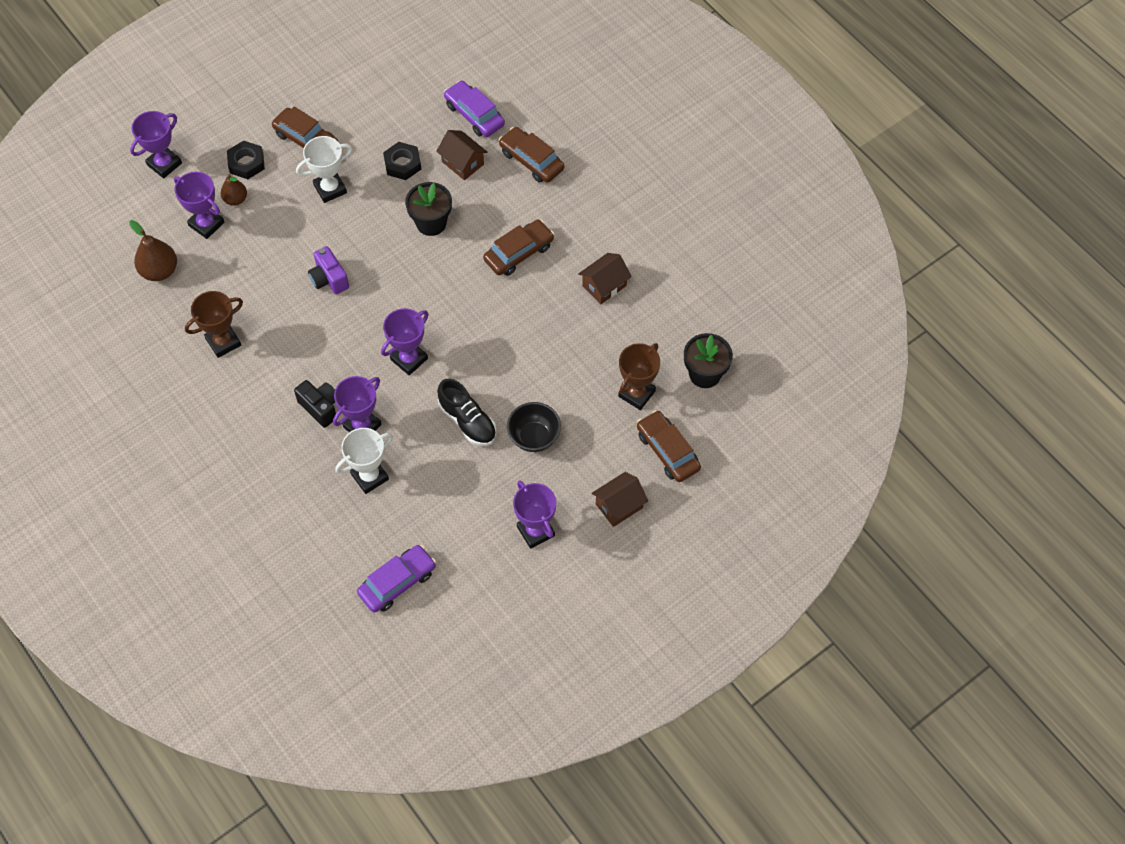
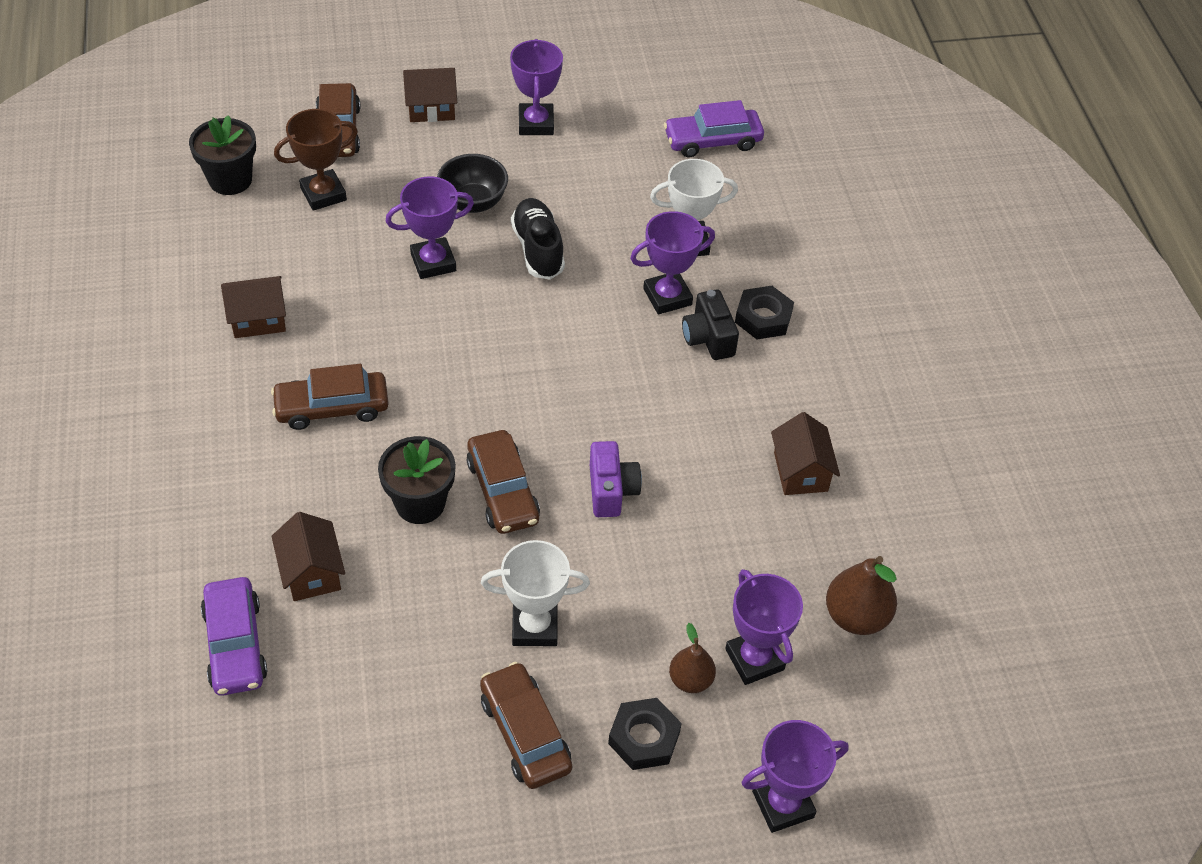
camera: 155 degrees left, 10 degrees down
brown trophy [185,291,243,358] -> brown house [771,412,840,495]
purple trophy [381,308,429,375] -> purple trophy moved to [386,176,474,279]
black nut [383,142,421,180] -> black nut moved to [735,286,794,339]
brown car [499,127,564,183] -> brown car moved to [466,430,540,534]

